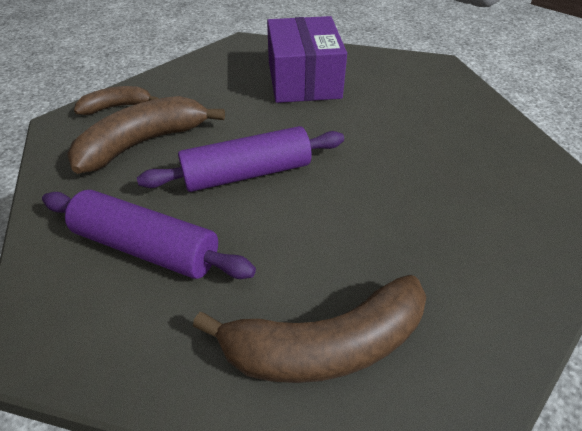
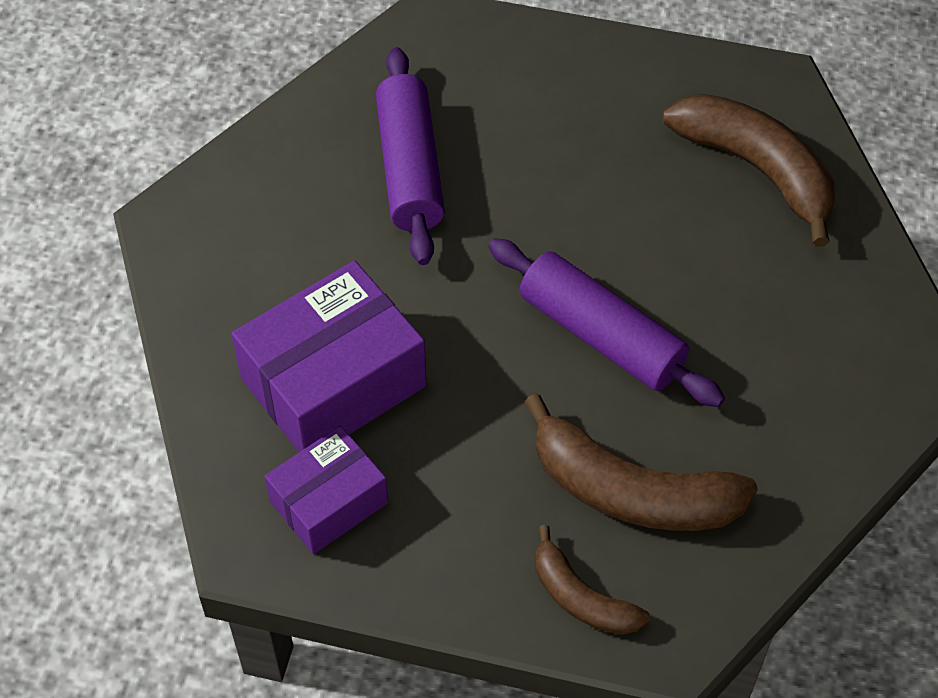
camera: 120 degrees left, 10 degrees up
purple rolling pin [42,190,256,279] -> purple rolling pin moved to [376,47,445,265]
none -> purple box [264,426,388,554]

